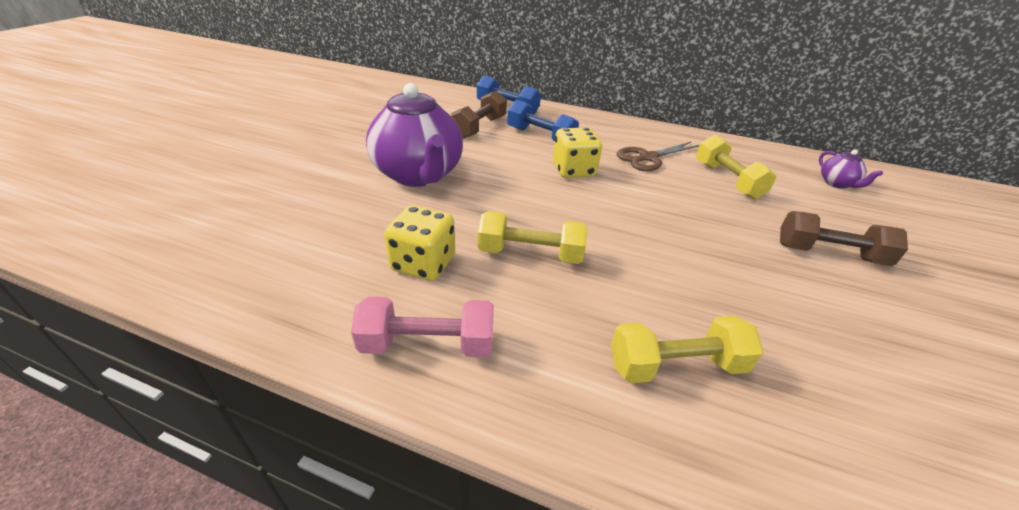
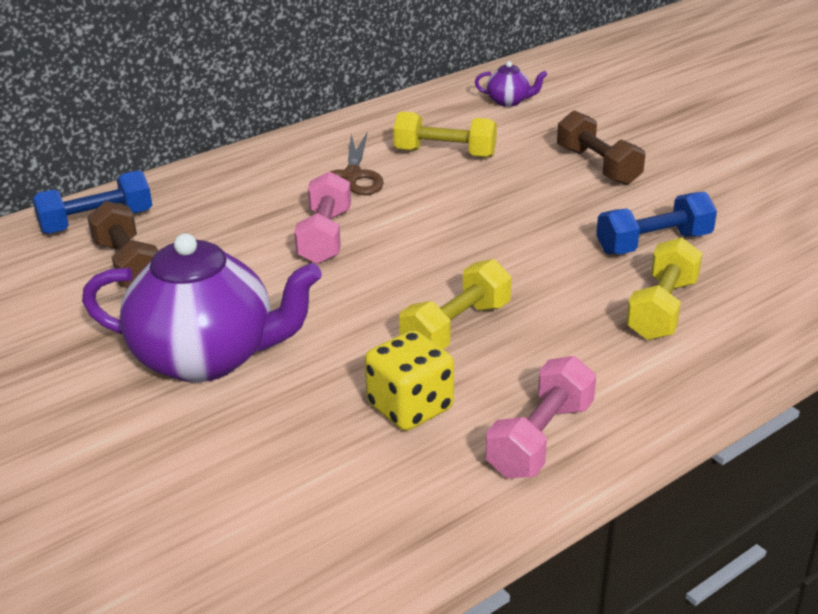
camera: 55 degrees left, 5 degrees down
blue dumbbell [507,100,579,141] -> blue dumbbell moved to [596,192,717,255]
yellow dice [553,127,602,178] -> pink dumbbell [294,171,351,264]
brown dumbbell [780,211,908,266] -> brown dumbbell turned 75 degrees counterclockwise [557,110,645,185]

